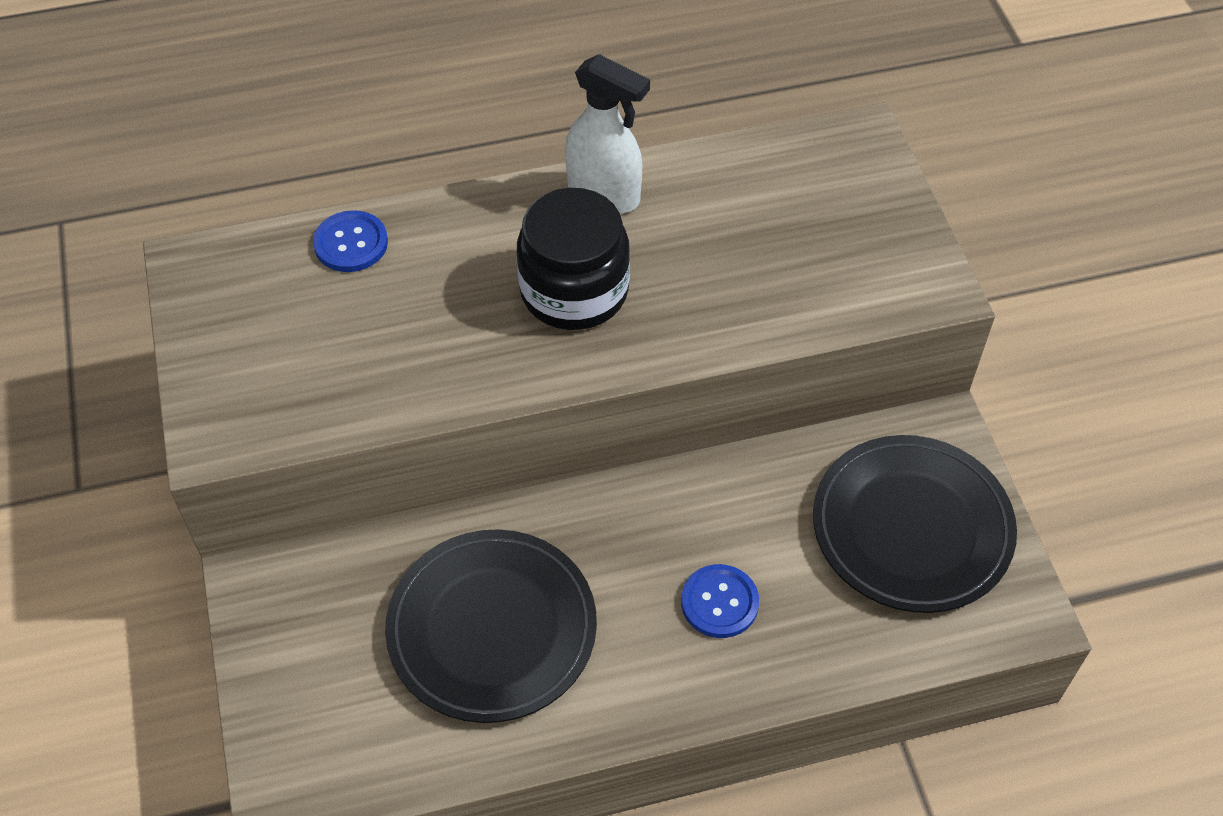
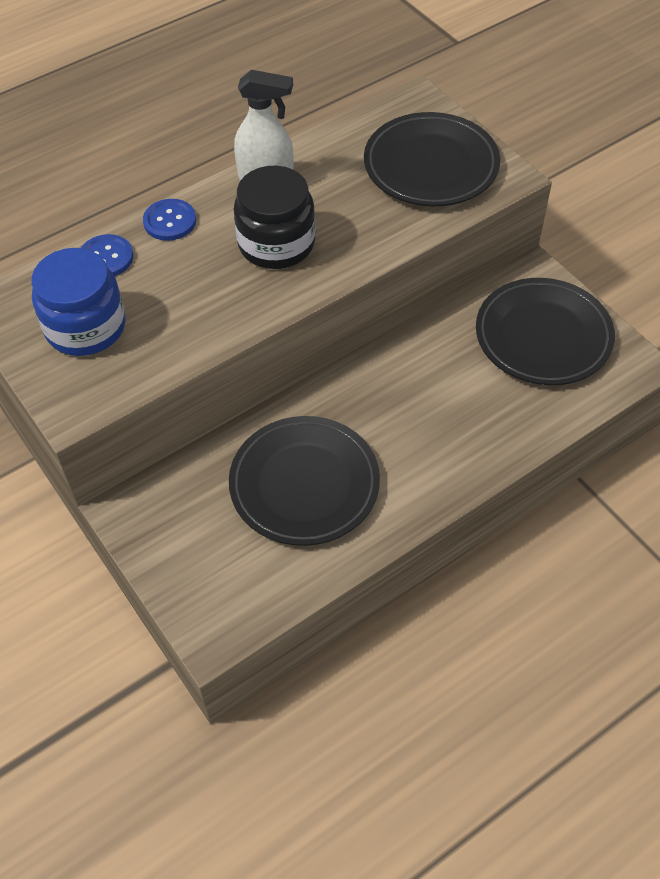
camera: 20 degrees left, 0 degrees up
blue button [681,564,759,638] -> blue button moved to [143,199,196,241]
none -> blue jar [32,248,125,356]
none -> black plate [364,112,500,206]

